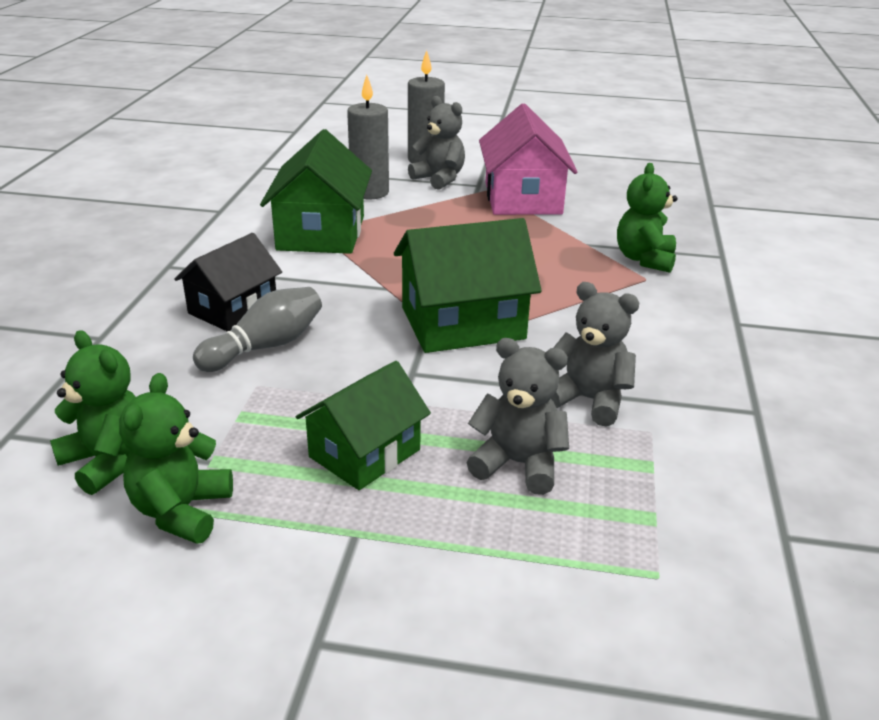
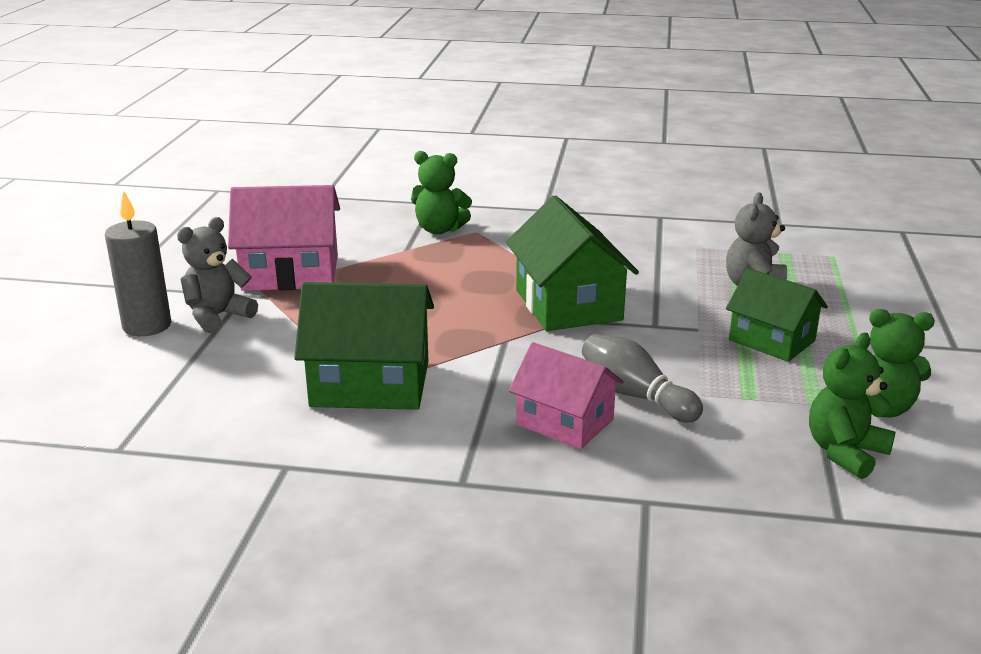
camera: 90 degrees left, 5 degrees down
black house [174,233,282,331] -> pink house [509,342,624,449]
grey candle [347,75,389,199] -> none
grey teddy bear [551,282,639,427] -> none

